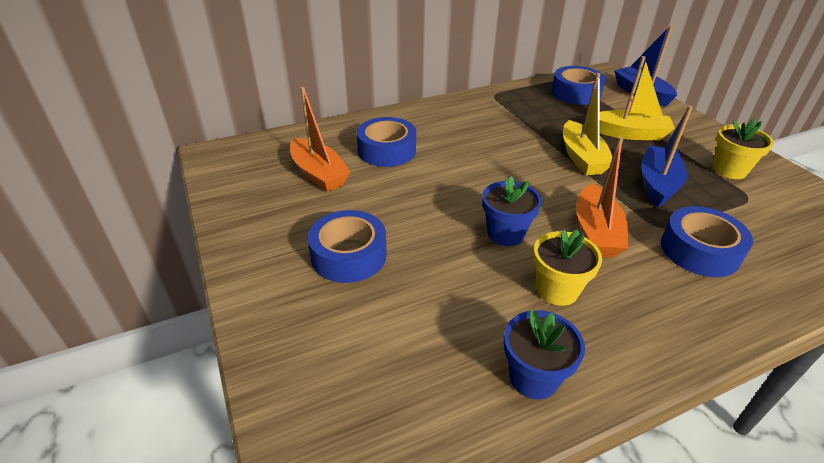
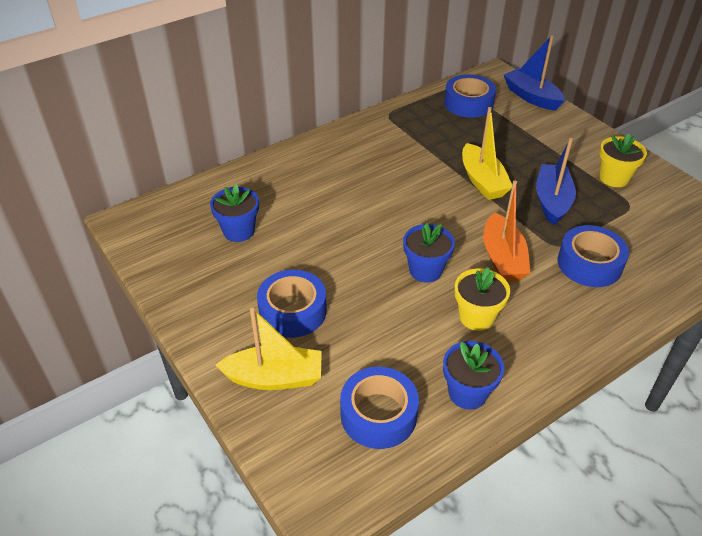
camera: 10 degrees left, 5 degrees up
orange boat [290,87,350,192] -> blue flower pot [210,184,259,242]
blue tape [357,117,416,167] -> blue tape moved to [340,367,419,449]
yellow boat [600,56,675,140] -> yellow boat moved to [215,308,322,390]

